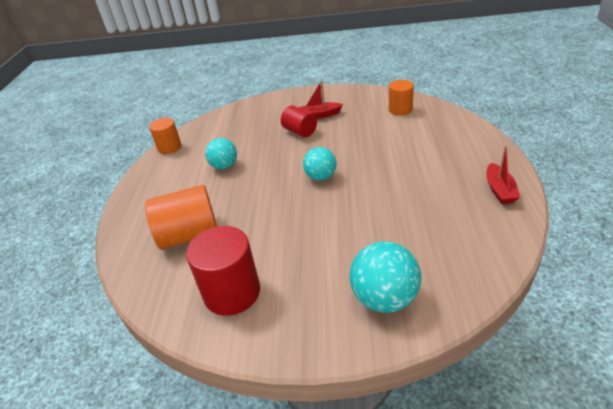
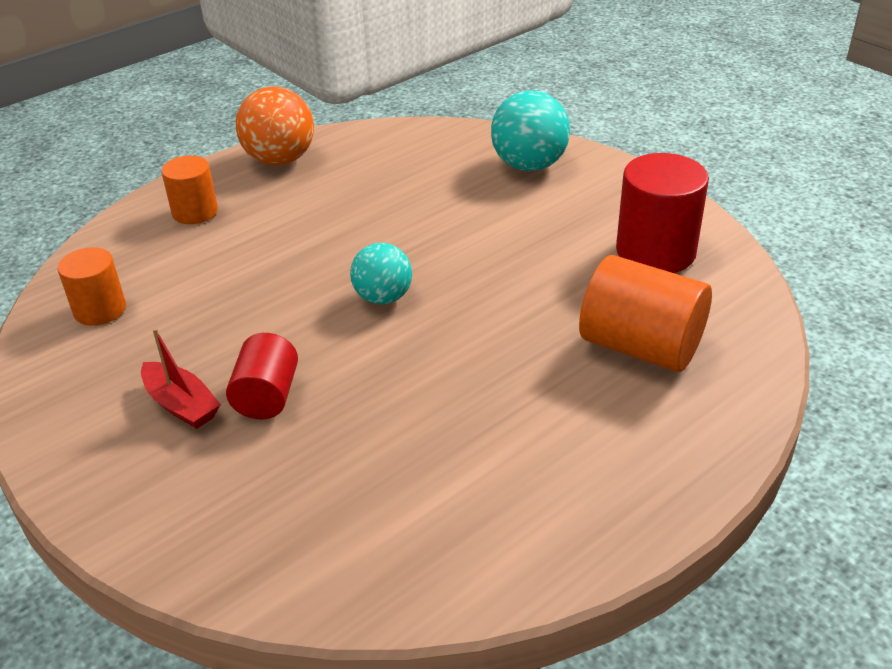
camera: 135 degrees left, 0 degrees up
orange cylinder [149,118,182,154] -> orange cylinder moved to [161,156,218,224]
turquoise ball [205,138,237,169] -> none
red boat [486,145,520,204] -> orange ball [236,86,314,165]

